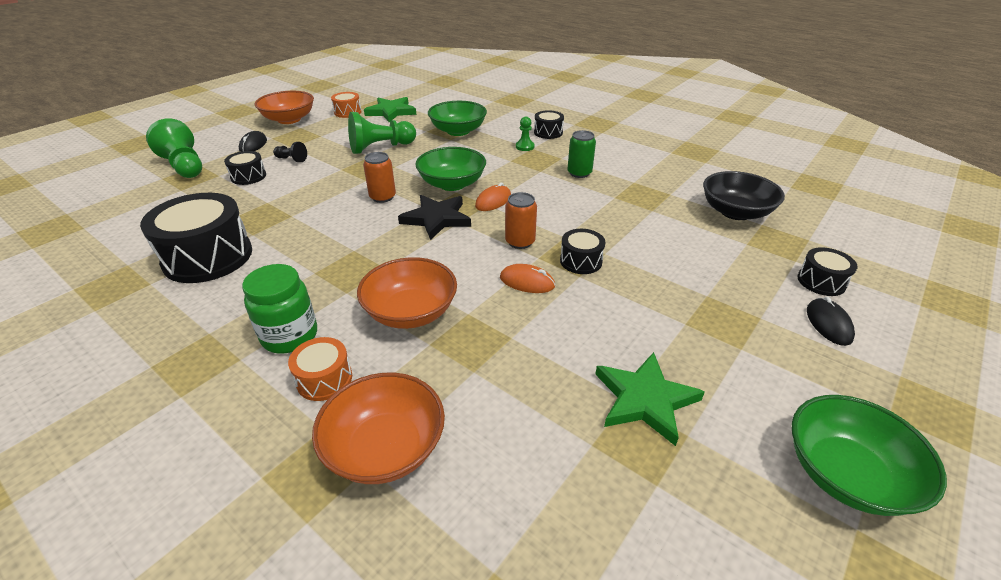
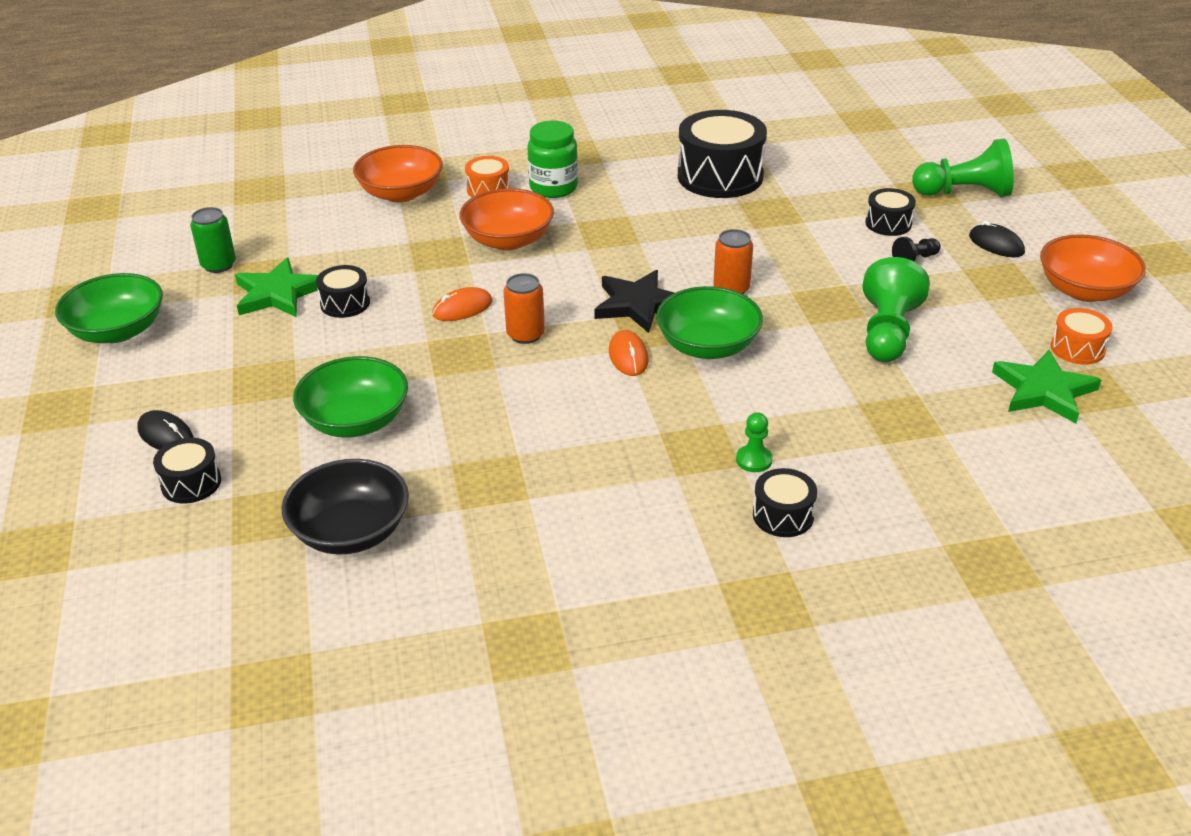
camera: 130 degrees right, 0 degrees up
green bowl [428,101,487,136] -> green bowl moved to [293,356,408,437]
black drum [560,229,605,274] -> black drum moved to [316,265,370,318]
green can [567,130,596,178] -> green can moved to [190,207,236,273]

